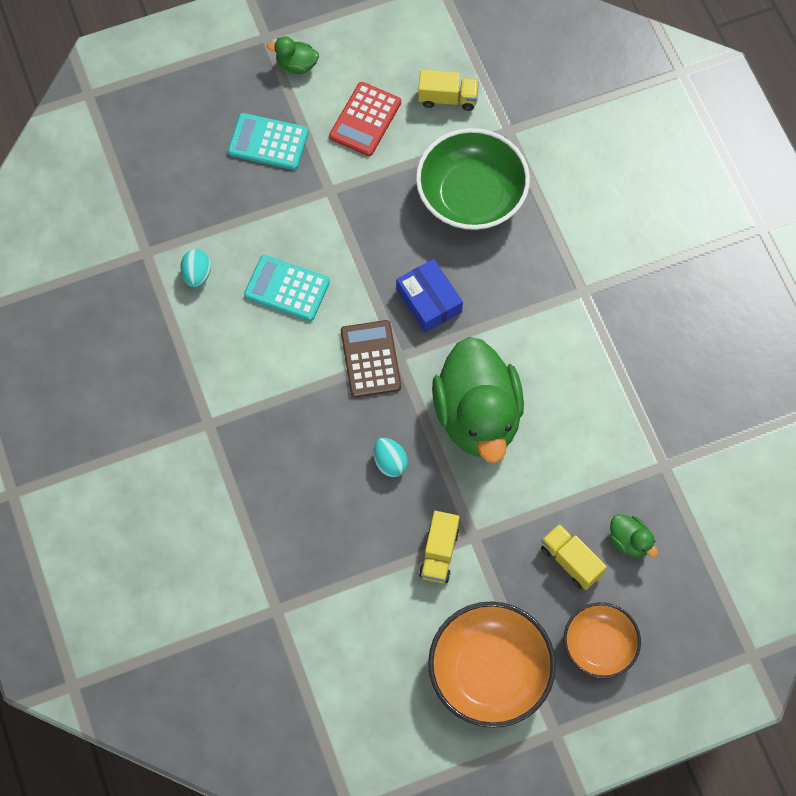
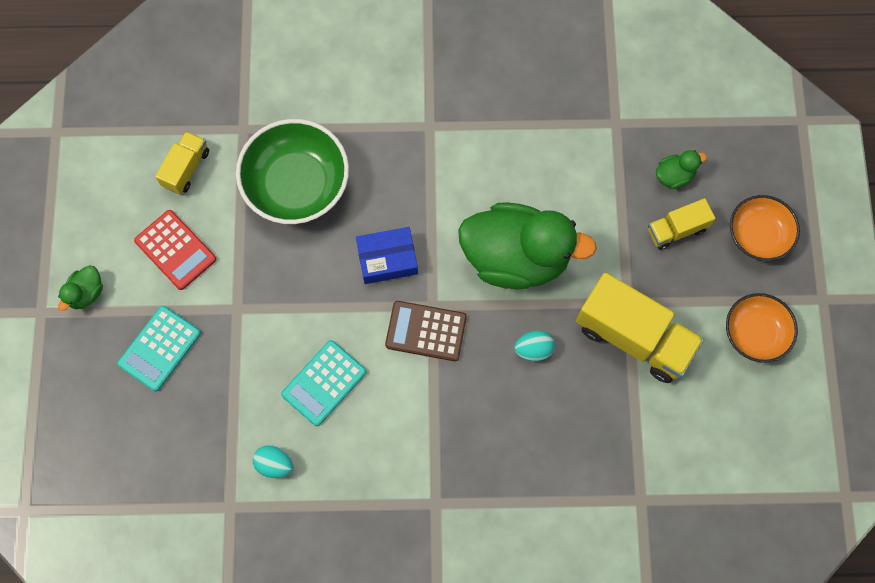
camera: 70 degrees left, 5 degrees up
yellow truck [419,511,460,583] -> yellow truck [576,272,704,383], size x1.88
orange bowl [428,601,556,728] -> orange bowl [726,293,798,363], size x0.62

